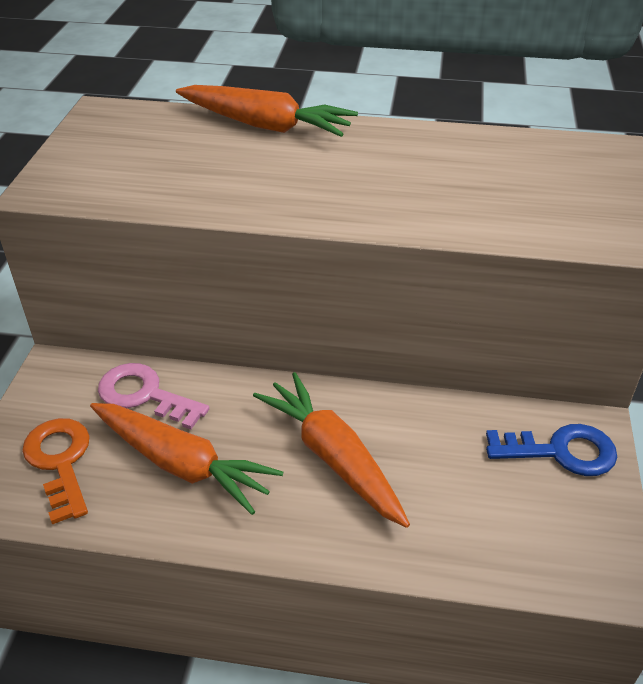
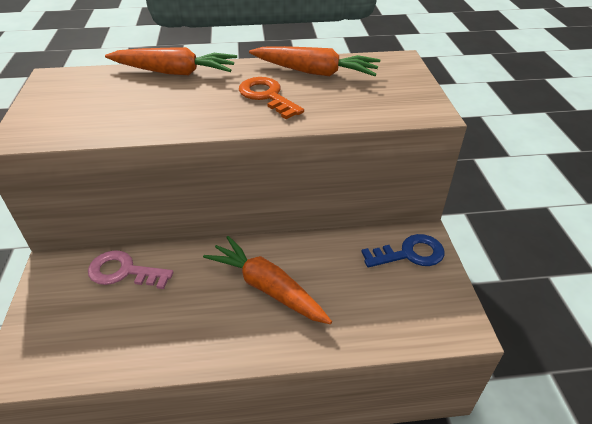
camera: 15 degrees left, 0 degrees up
orange key [22,418,90,525] -> orange key moved to [239,77,304,119]
orange carrot [90,403,283,515] -> orange carrot moved to [249,46,380,76]

